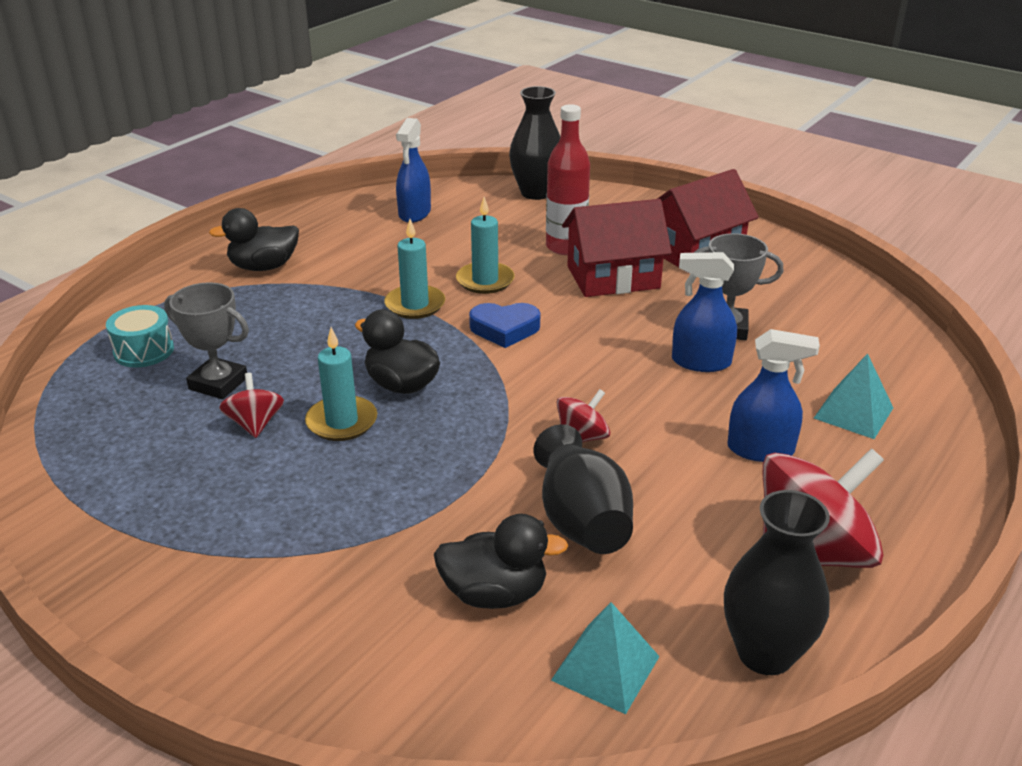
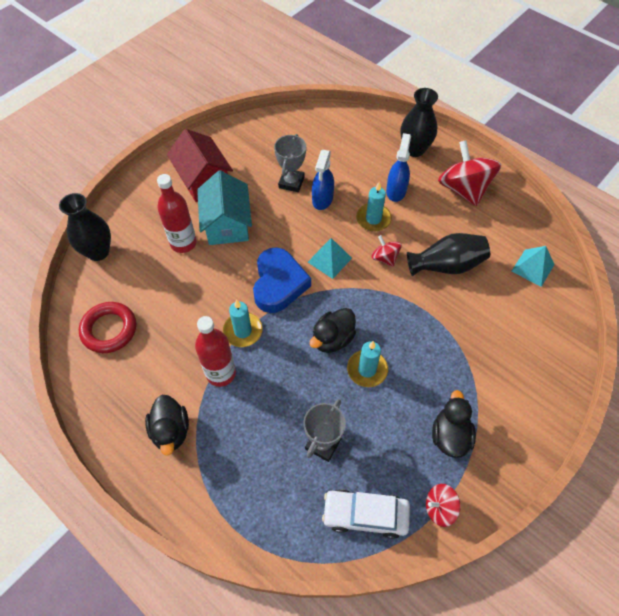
camera: 85 degrees left, 25 degrees up
turquoise drum [106,305,174,368] -> none
red spinning top [219,373,284,438] -> red spinning top moved to [426,484,461,527]
blue spray bottle [396,118,431,223] -> red ring [79,302,136,353]
black duck [434,514,568,609] -> black duck moved to [432,390,476,458]
turquoise candle [456,197,515,294] -> turquoise candle moved to [356,182,392,231]
blue heart [469,303,540,348] -> blue heart [253,247,311,313], size x1.59
red house [562,199,672,297] -> turquoise house [197,170,252,245]
black vase [724,490,830,675] -> black vase moved to [401,88,438,157]
turquoise pyramid [814,353,893,439] -> turquoise pyramid moved to [308,238,352,279]
none -> red bottle [195,316,236,387]
none -> white car [322,489,410,539]

